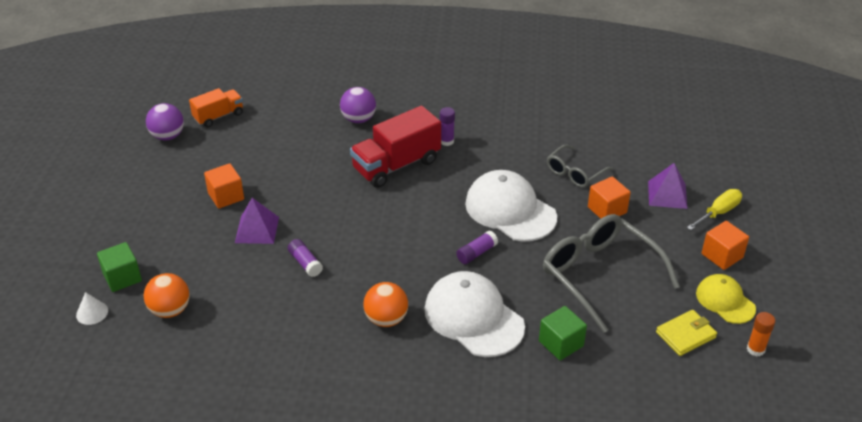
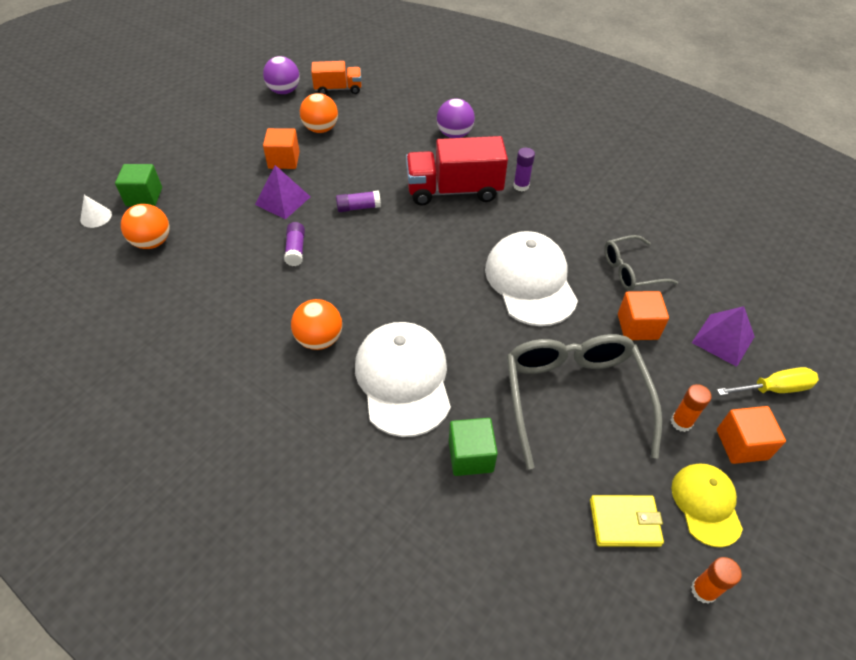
camera: 30 degrees right, 10 degrees up
purple glue stick [456,230,498,264] -> purple glue stick moved to [336,190,381,212]
none -> orange ball [300,93,338,133]
none -> orange glue stick [671,384,711,432]

